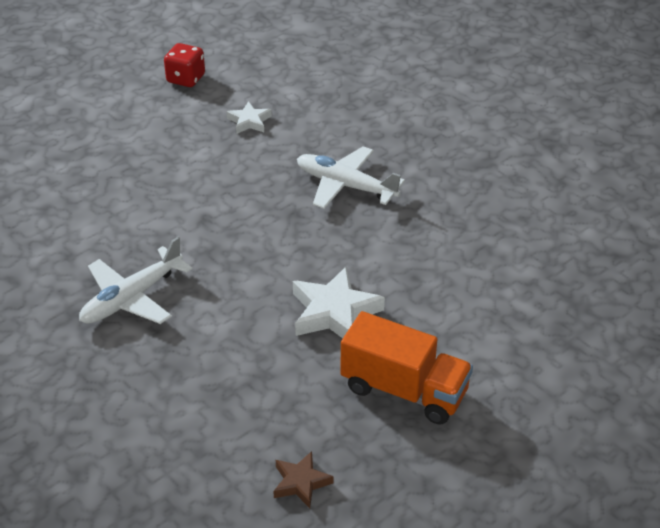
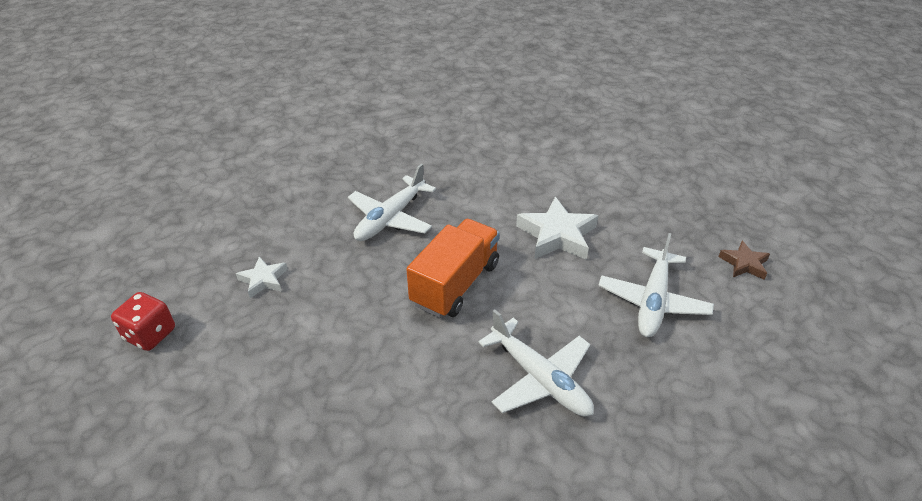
camera: 85 degrees left, 0 degrees up
orange truck [340,311,473,425] -> orange truck moved to [406,219,500,318]
none -> white plane [598,233,714,337]

